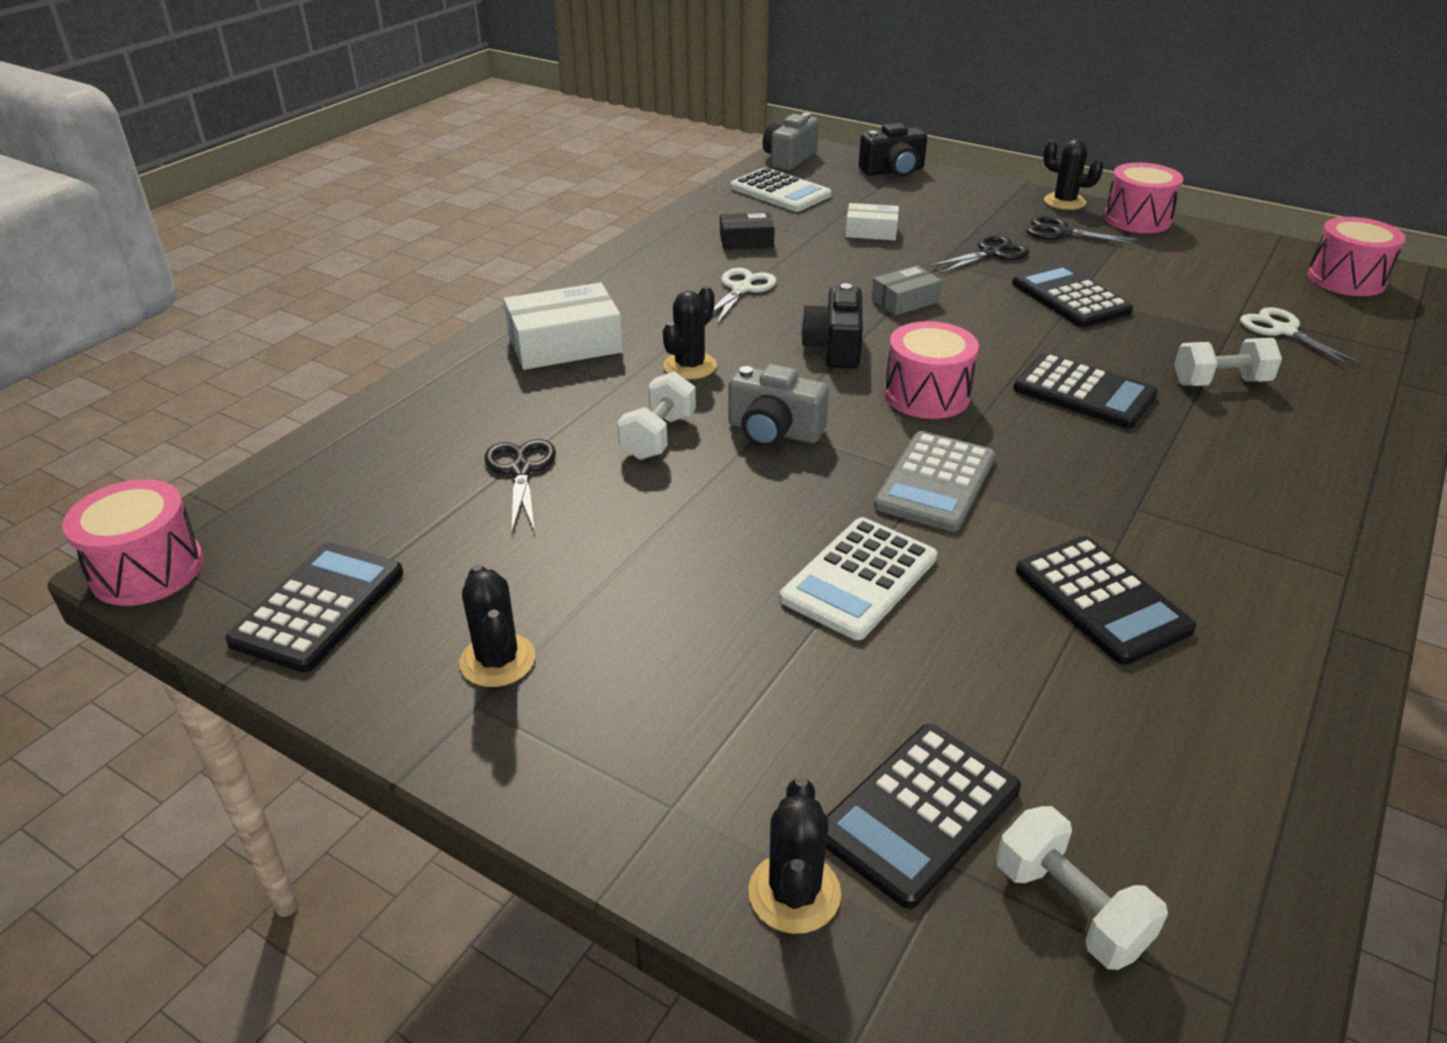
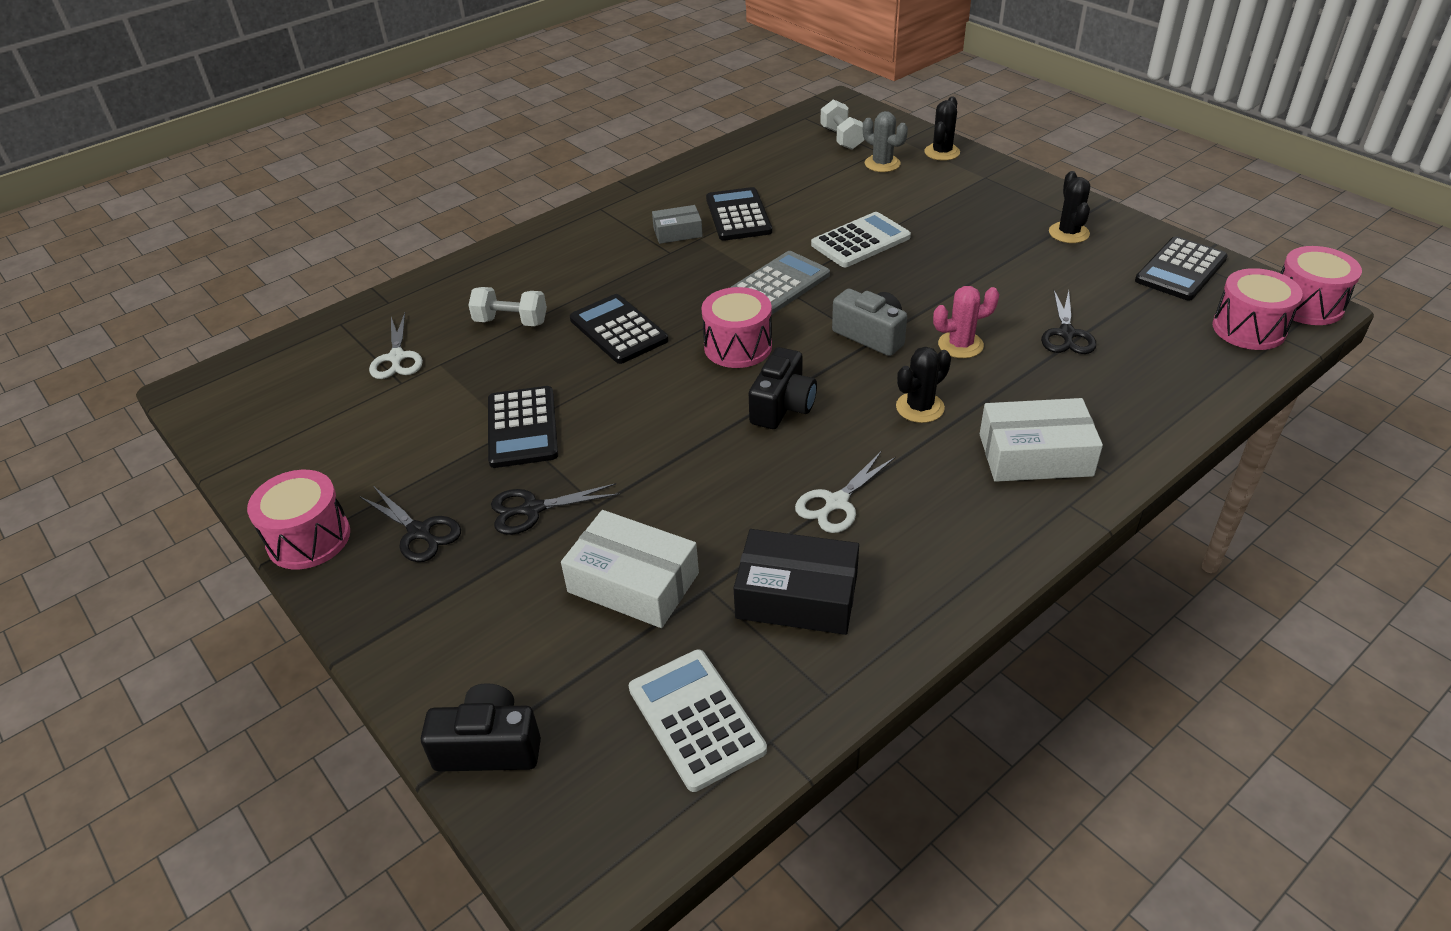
camera: 160 degrees left, 5 degrees up
white dumbbell [617,371,696,460] -> pink cactus [933,286,999,358]
black box [720,212,775,249] -> black box [734,529,859,635], size x1.69
grey camera [763,113,819,170] -> none
black calculator [826,724,1021,909] -> grey cactus [863,111,908,172]
white box [845,203,899,240] -> white box [561,510,699,628], size x1.69
grey box [871,266,942,315] -> grey box moved to [652,205,703,244]
black cactus [1043,139,1104,210] -> none
pink drum [1307,217,1406,296] -> pink drum moved to [1212,268,1303,350]

